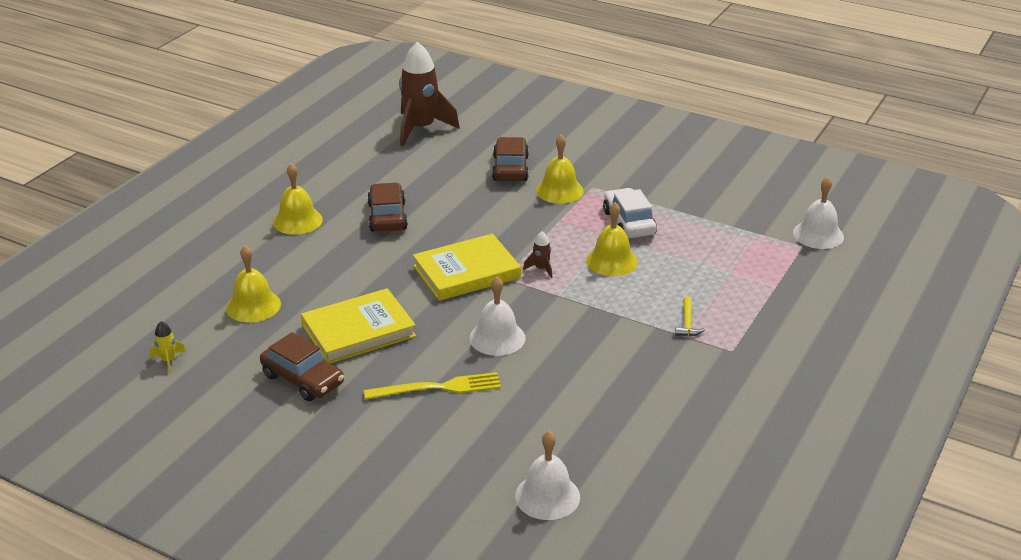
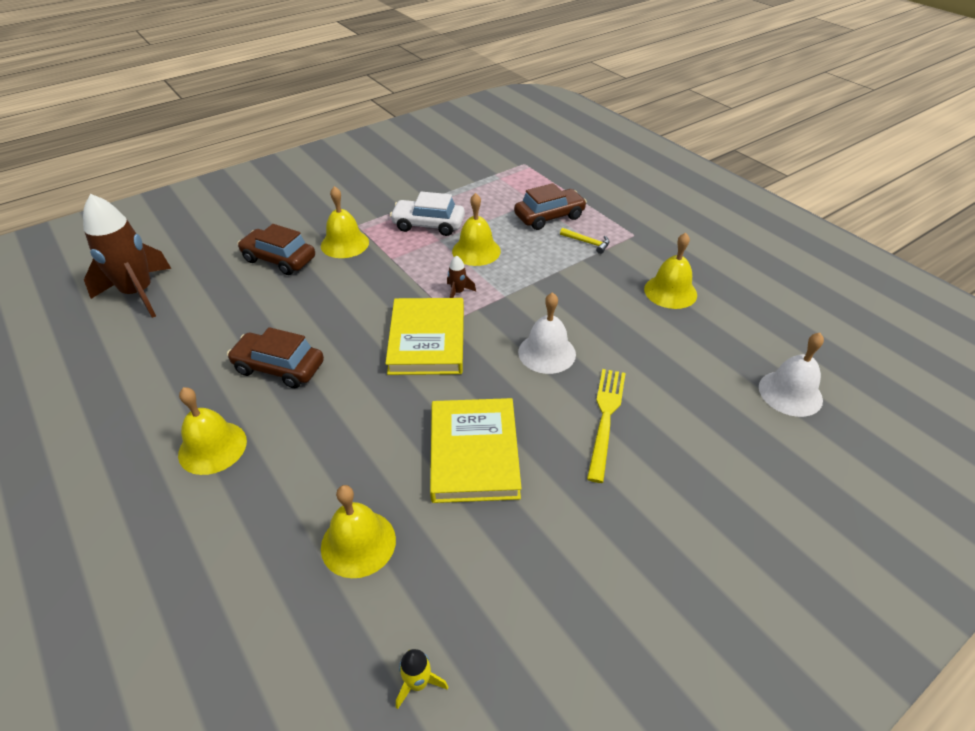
camera: 65 degrees left, 10 degrees up
brown car [260,332,344,401] -> brown car moved to [514,183,587,230]
white bell [793,177,844,249] -> none
none -> yellow bell [644,232,697,309]

